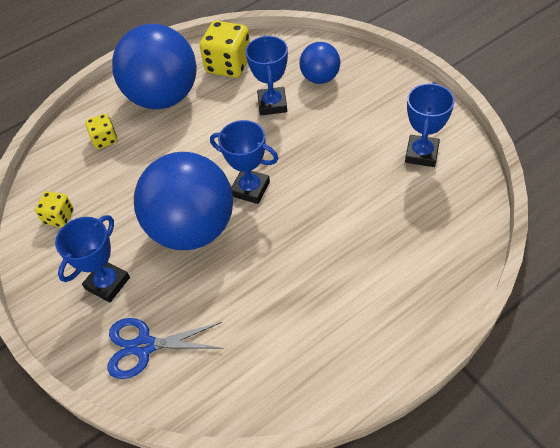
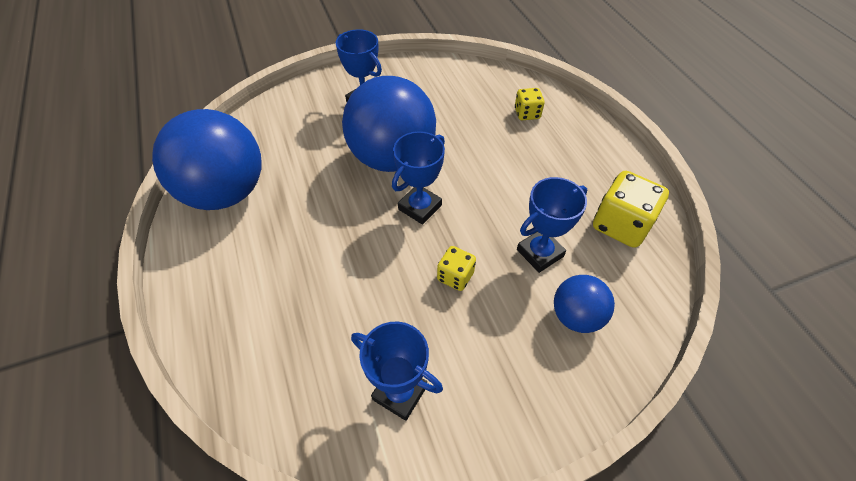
camera: 100 degrees right, 0 degrees up
yellow dice [35,191,74,227] -> yellow dice moved to [437,246,476,291]
blue scissors [108,318,224,379] -> none
blue ball [112,24,197,109] -> blue ball moved to [152,109,261,210]
blue trophy [245,35,288,115] -> blue trophy turned 45 degrees counterclockwise [517,177,587,273]

